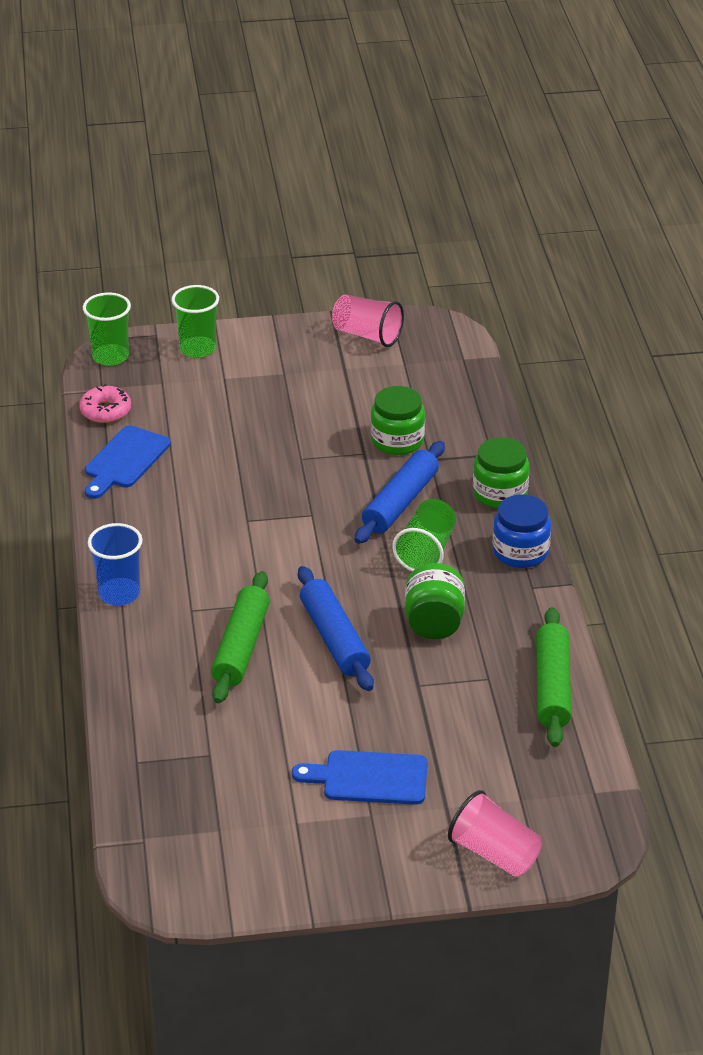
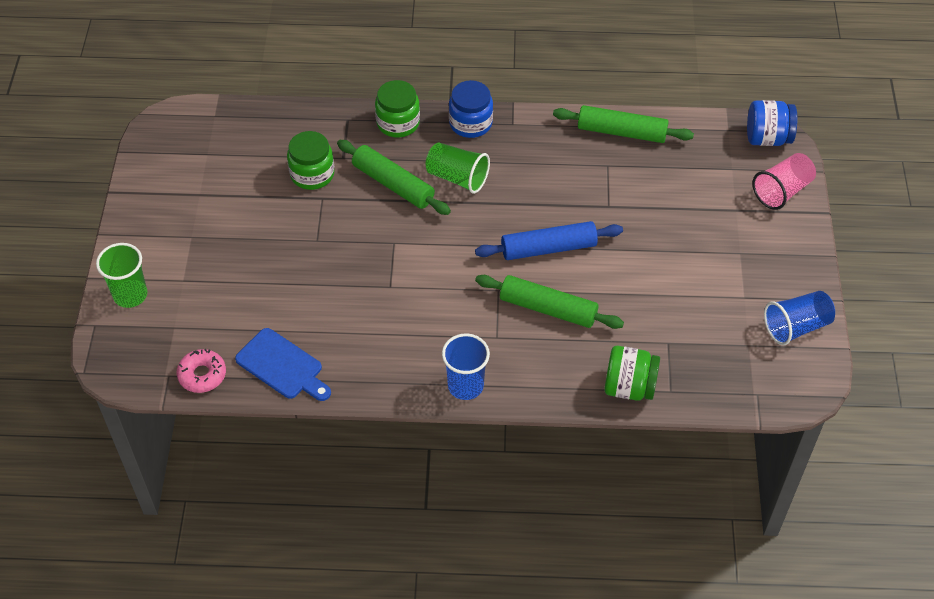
camera: 80 degrees left, 15 degrees up
green cup [83,292,131,366] -> none
blue cutting board [292,750,427,805] -> none
pink cup [332,294,404,347] -> none
blue rolling pin [355,441,445,544] -> green rolling pin [337,140,451,215]
green jar [405,563,465,639] -> green jar moved to [604,346,660,401]
none -> blue jar [747,100,797,146]
none -> blue cup [764,291,835,345]

